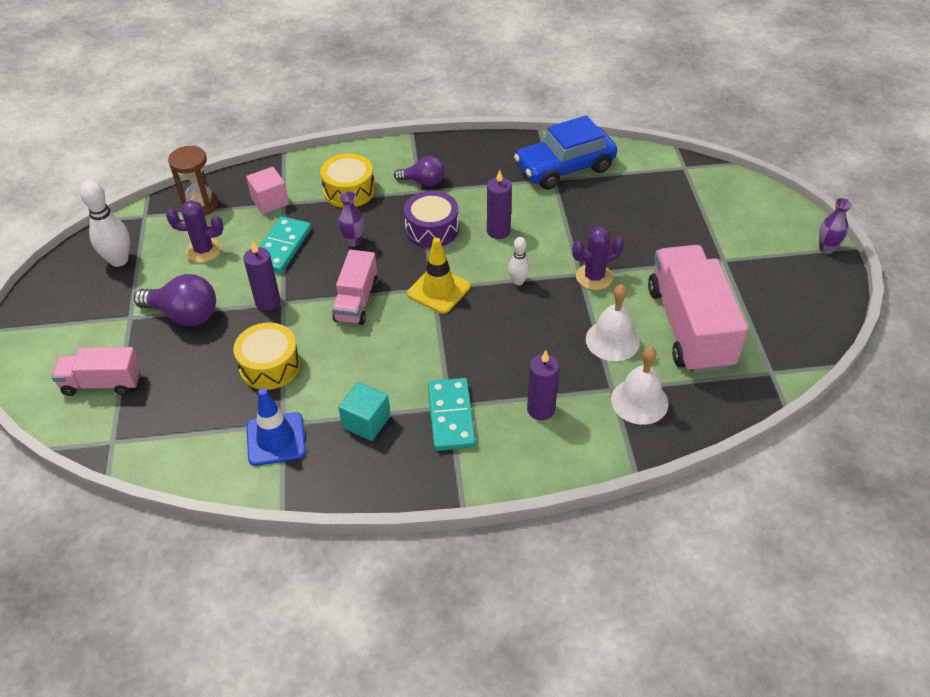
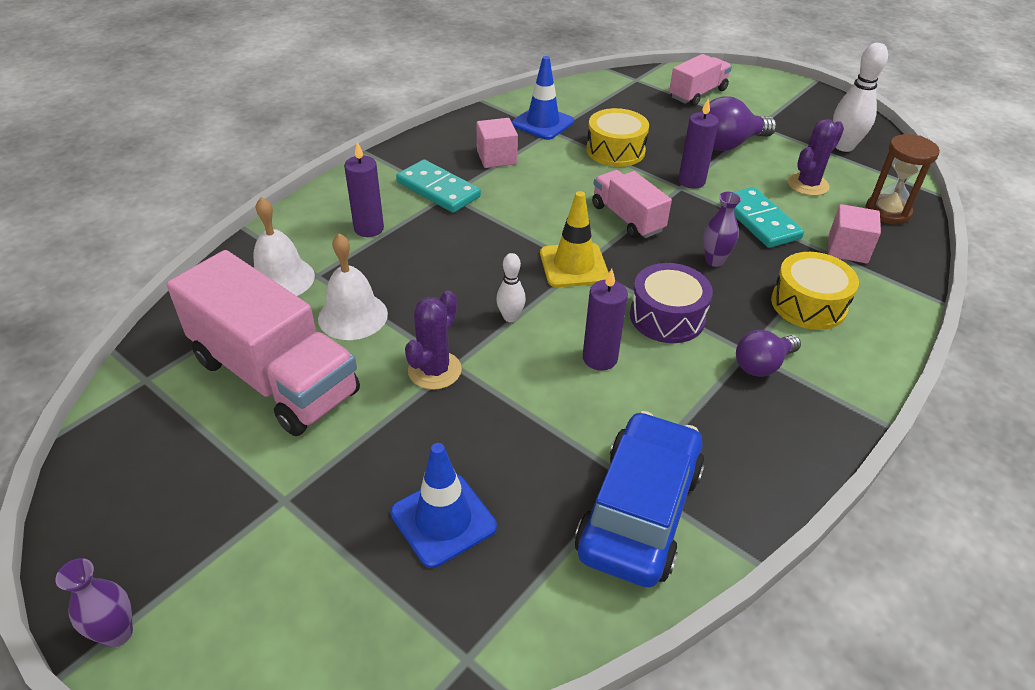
camera: 135 degrees right, 5 degrees down
turquoise cube [338,382,391,441] -> pink cube [476,118,518,168]
none -> blue traffic cone [390,443,497,568]

